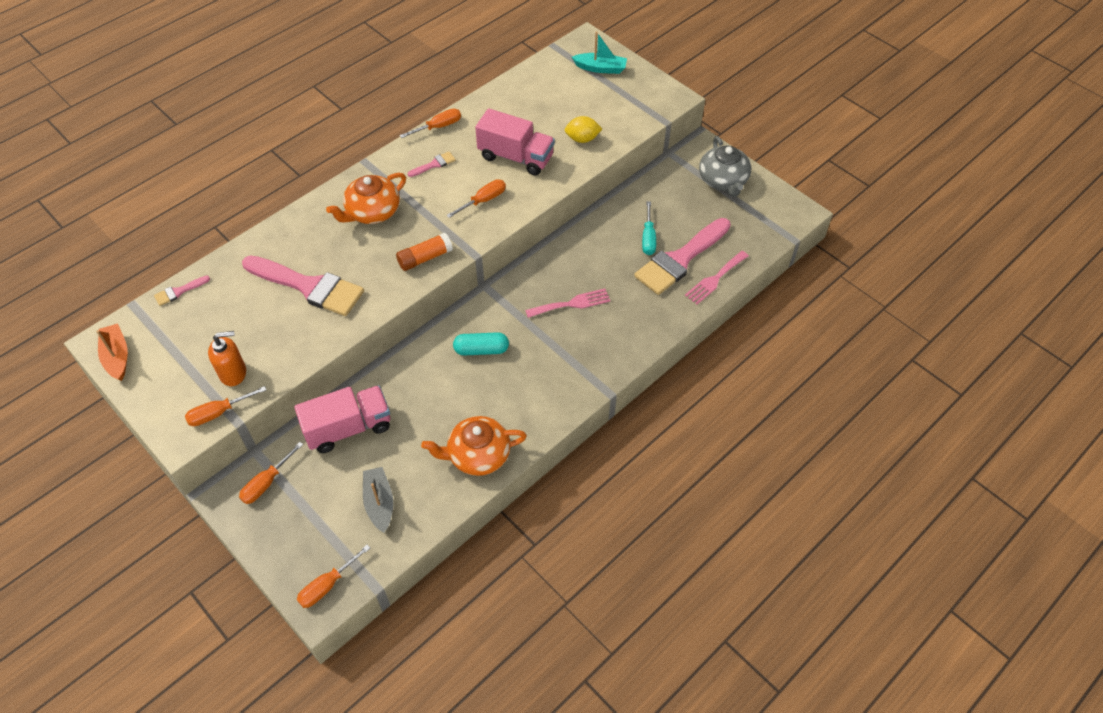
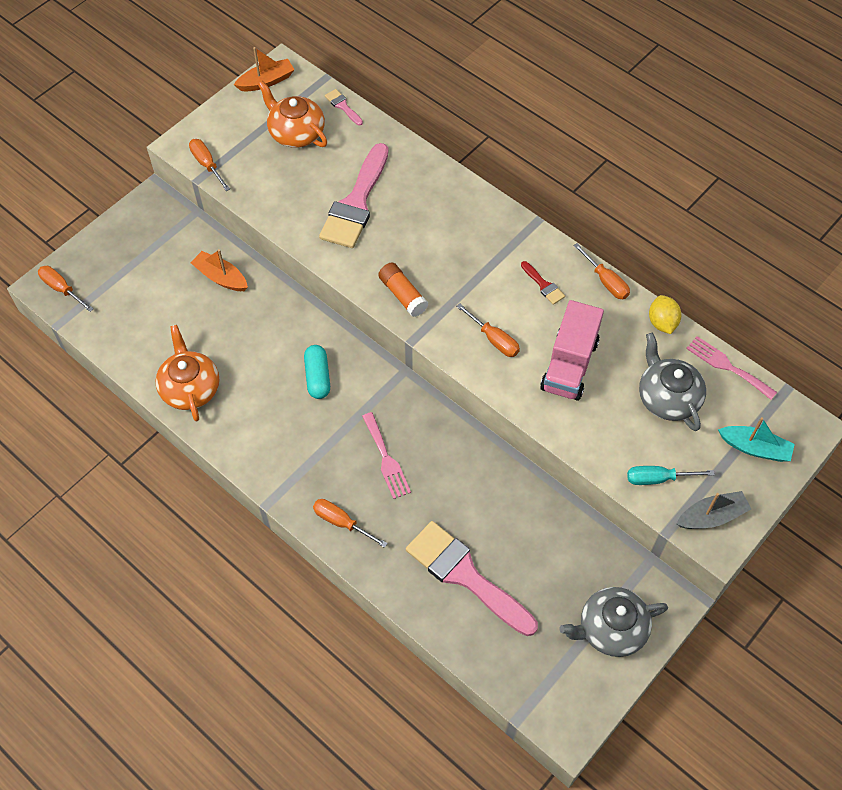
camera: 85 degrees right, 5 degrees up
orange soap dispenser [208,331,246,386] -> none
orange screwdriver [239,442,303,504] -> orange screwdriver moved to [313,499,388,548]
pink truck [294,385,390,453] -> orange boat [191,249,248,291]
orange teapot [326,173,406,224] -> orange teapot moved to [258,81,327,148]
grey boat [363,467,393,533] -> grey boat moved to [677,491,751,529]
pink brush [408,151,456,177] -> red brush [521,261,565,305]
yellow lemon [565,116,602,143] -> yellow lemon moved to [649,295,681,334]
turquoise boat [572,31,627,74] -> turquoise boat turned 75 degrees counterclockwise [718,417,795,462]
turquoise screwdriver [642,201,656,255] -> turquoise screwdriver moved to [627,466,715,485]
pink fork [685,251,749,304] -> pink fork moved to [686,336,777,400]
none -> grey teapot [639,333,706,431]

